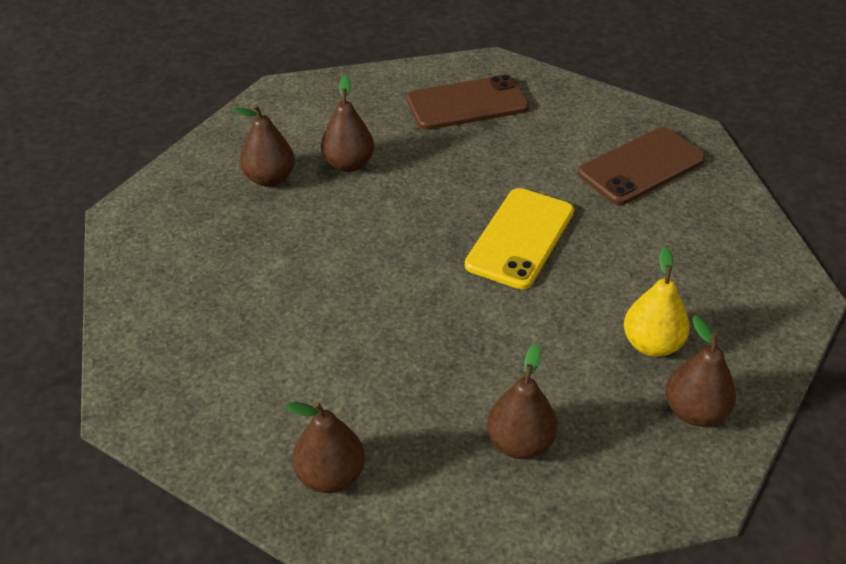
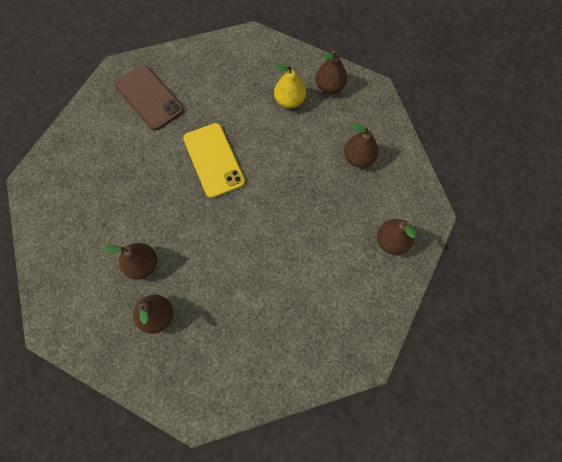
camera: 95 degrees left, 25 degrees up
brown phone [407,75,529,130] -> none
yellow phone [465,188,574,289] -> yellow phone turned 45 degrees clockwise [183,123,245,198]

